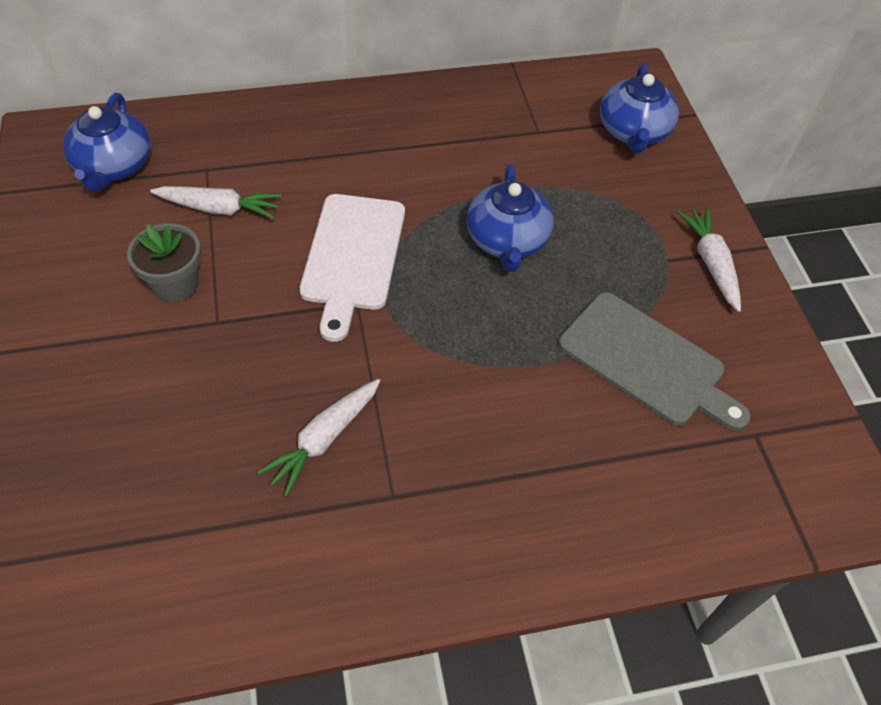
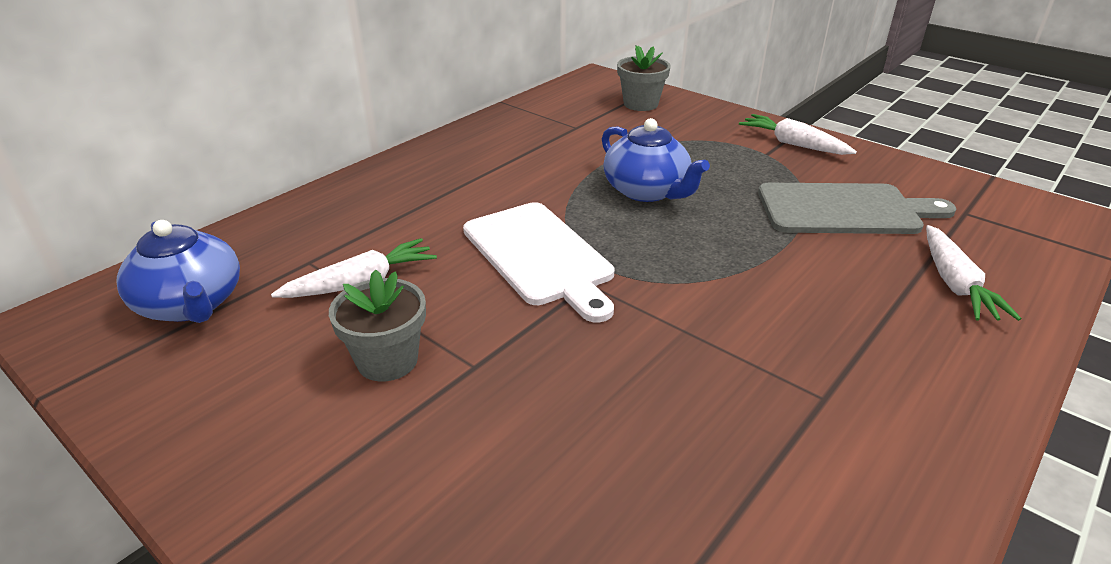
camera: 35 degrees left, 20 degrees down
white carrot [257,379,380,497] -> white carrot moved to [926,225,1021,321]
blue teapot [600,64,679,153] -> grey flower pot [617,45,671,111]

